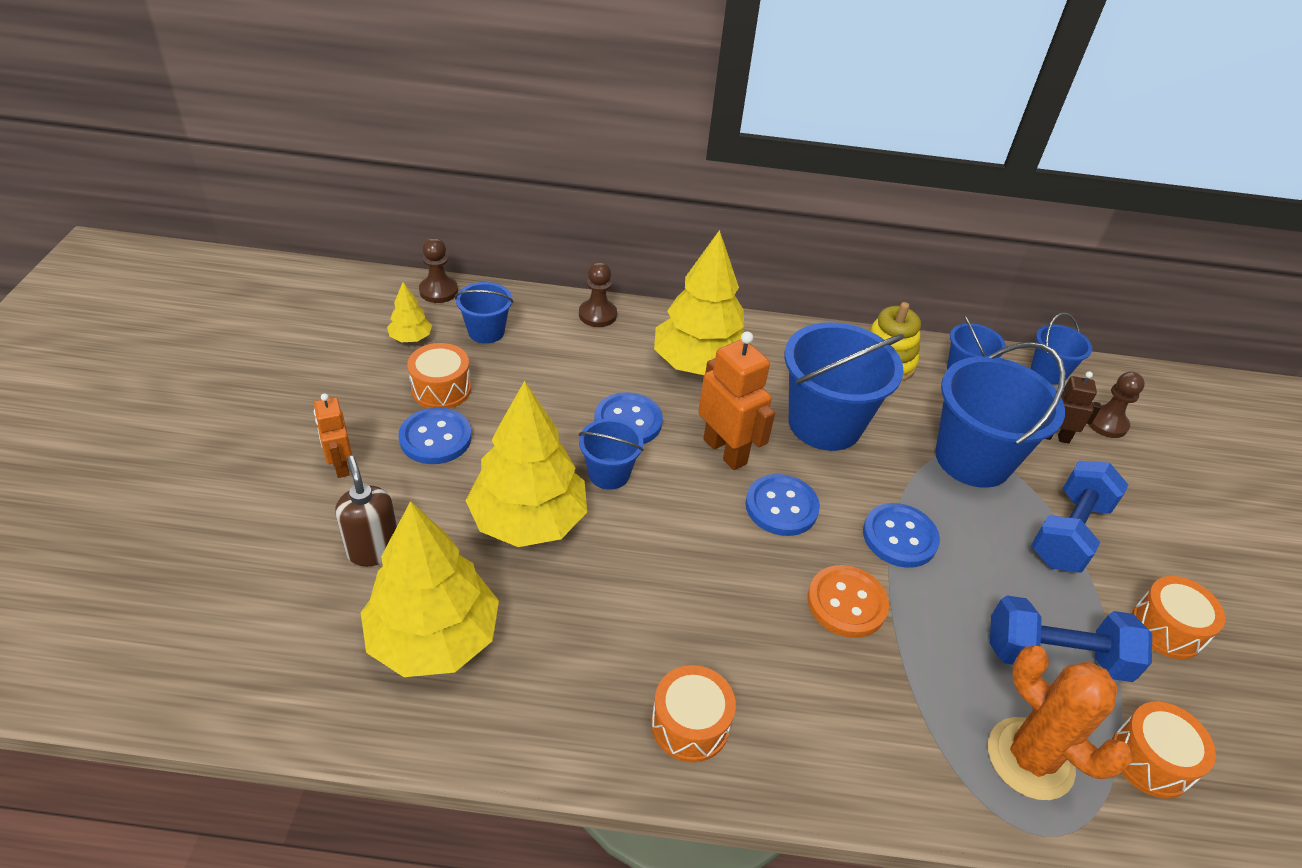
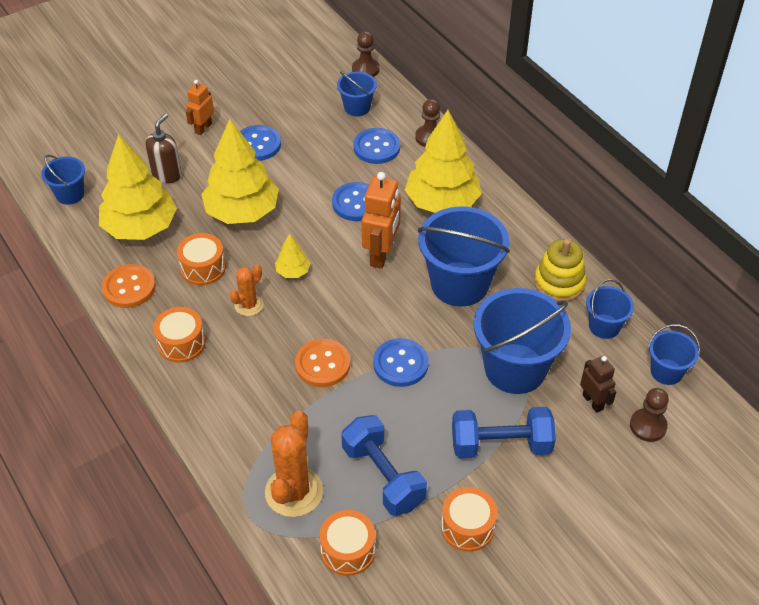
camera: 55 degrees right, 5 degrees up
yellow tree [387,282,432,342] -> yellow tree moved to [275,233,310,278]
orange drum [407,343,471,409] -> orange drum moved to [177,233,226,285]
blue bucket [579,418,644,490] -> blue bucket moved to [41,155,85,205]
blue button [745,474,820,536] -> blue button moved to [354,128,400,164]
none -> orange button [102,264,156,308]
none -> orange cactus [230,264,264,316]

